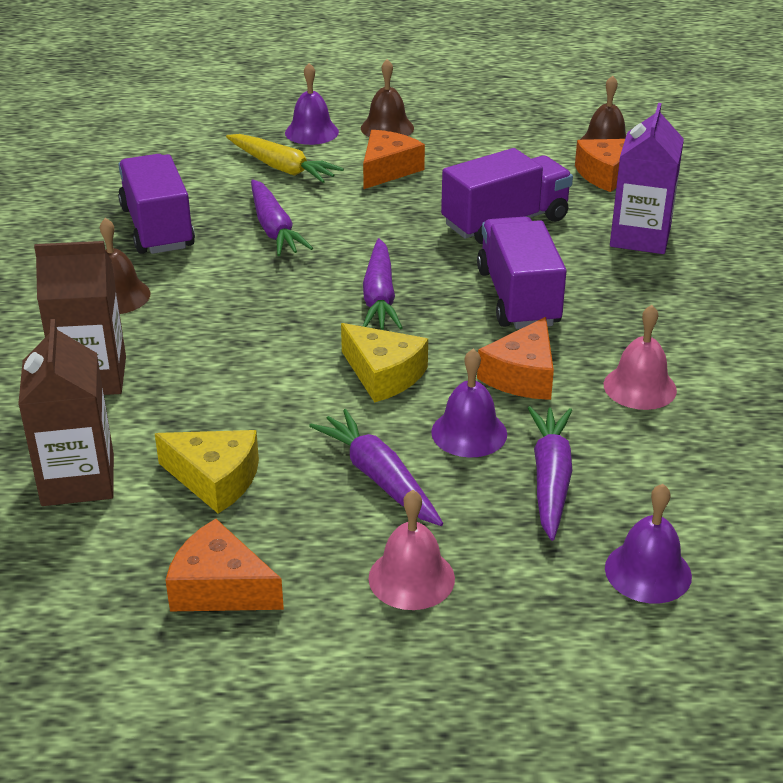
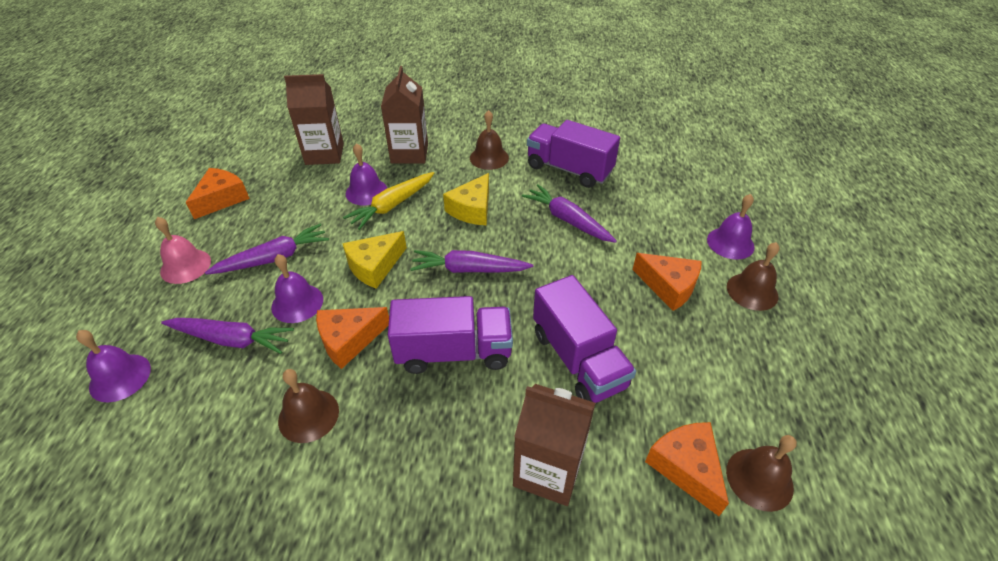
camera: 95 degrees right, 10 degrees up
purple truck [118,154,195,254] -> purple truck turned 135 degrees counterclockwise [527,120,620,188]
yellow cheese [155,430,259,514] -> yellow cheese moved to [443,173,489,225]
yellow carrot [226,134,344,183] -> yellow carrot moved to [343,172,434,230]
purple carrot [251,179,313,256] -> purple carrot turned 60 degrees clockwise [522,184,617,243]
orange cheese [477,317,554,400] -> orange cheese turned 60 degrees counterclockwise [316,307,389,369]
pink bell [604,305,677,410] -> brown bell [278,369,339,443]
purple carton [610,103,684,254] -> brown carton [513,384,595,506]
none -> purple bell [346,143,387,205]

